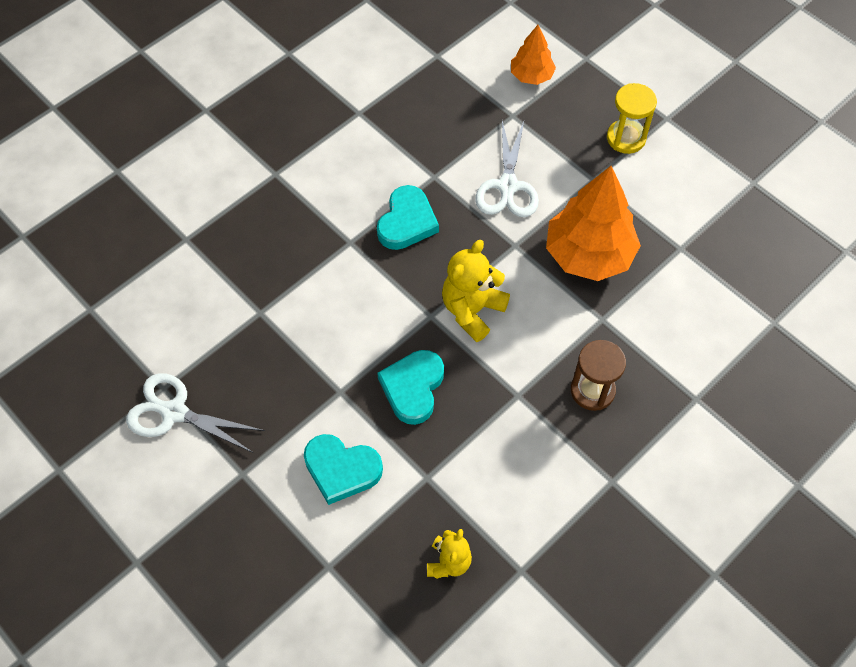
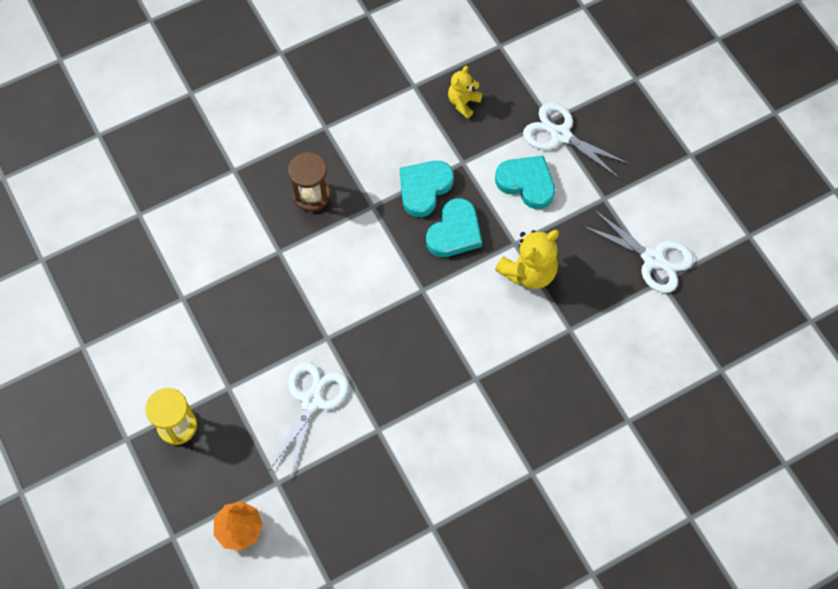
camera: 165 degrees left, 5 degrees up
turquoise heart [377,185,439,250] -> turquoise heart moved to [400,161,454,217]
yellow teddy bear [442,240,510,342] -> yellow teddy bear moved to [495,230,559,289]
orange tree [546,166,641,281] -> none
none -> white scissors [523,102,630,179]

